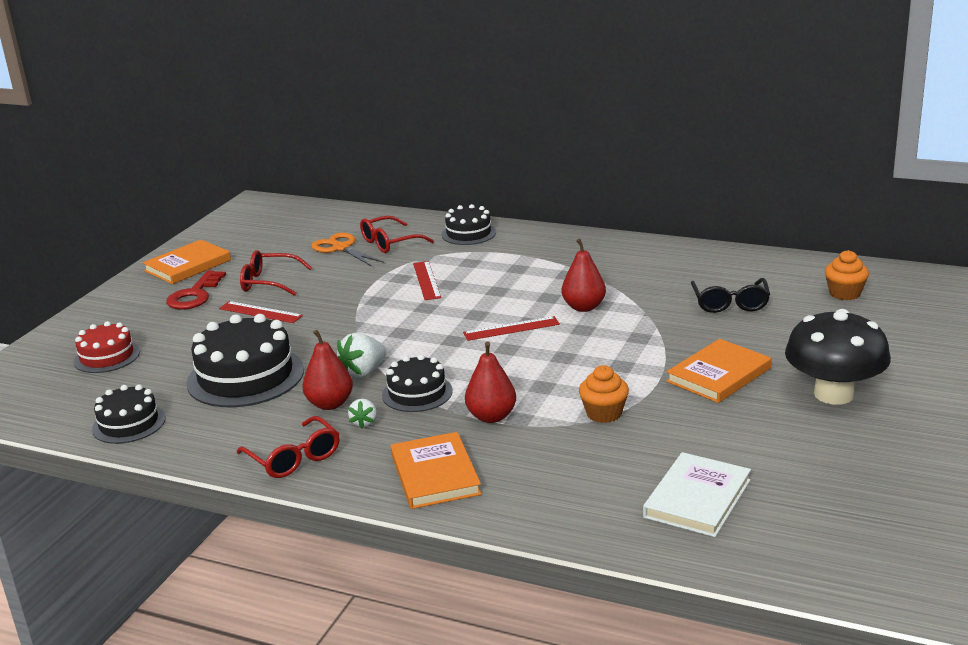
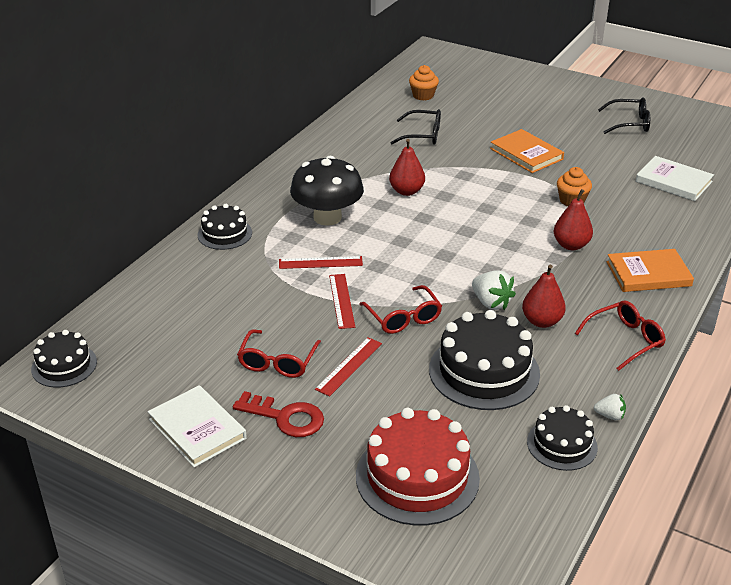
camera: 85 degrees left, 10 degrees up
red cake [73,321,140,373] -> red cake [356,408,480,526], size x1.71
orange book [143,240,231,284] -> white book [148,385,247,467]
orange scissors [311,233,384,267] -> none
white strawberry [348,399,377,428] -> white strawberry moved to [594,394,626,420]
red glasses [360,216,434,253] -> red glasses moved to [359,285,442,334]
black cake [382,354,453,412] -> black cake moved to [31,330,97,388]
red ruler [463,316,560,341] -> red ruler moved to [329,274,355,329]
black mushroom [785,309,891,405] -> black mushroom moved to [290,156,364,226]
none -> black glasses [598,97,650,134]

